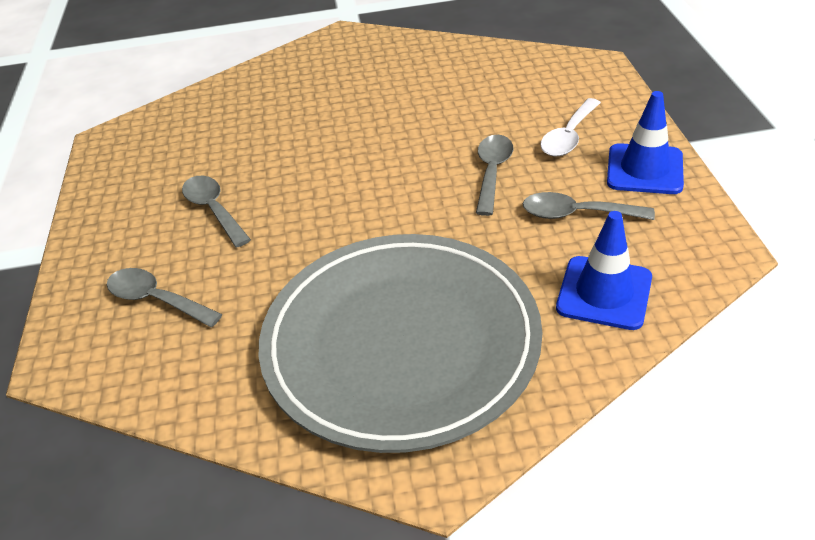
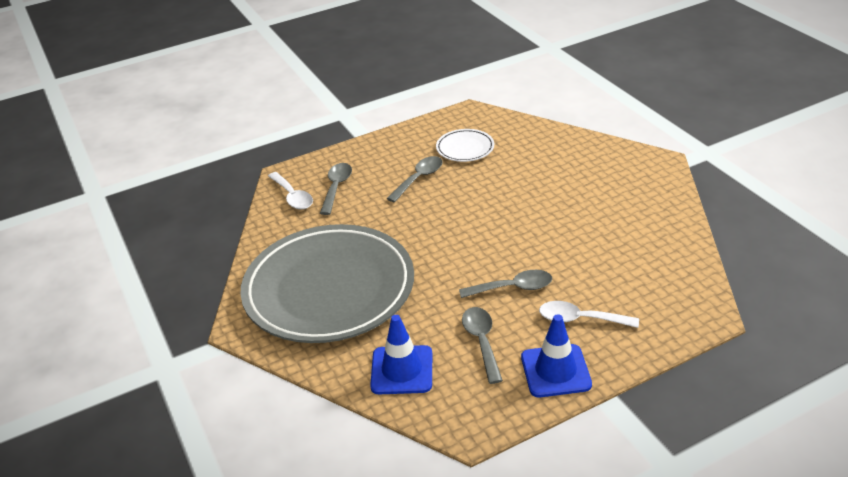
camera: 70 degrees right, 5 degrees down
none -> white spoon [268,172,313,210]
none -> white plate [436,129,494,162]

